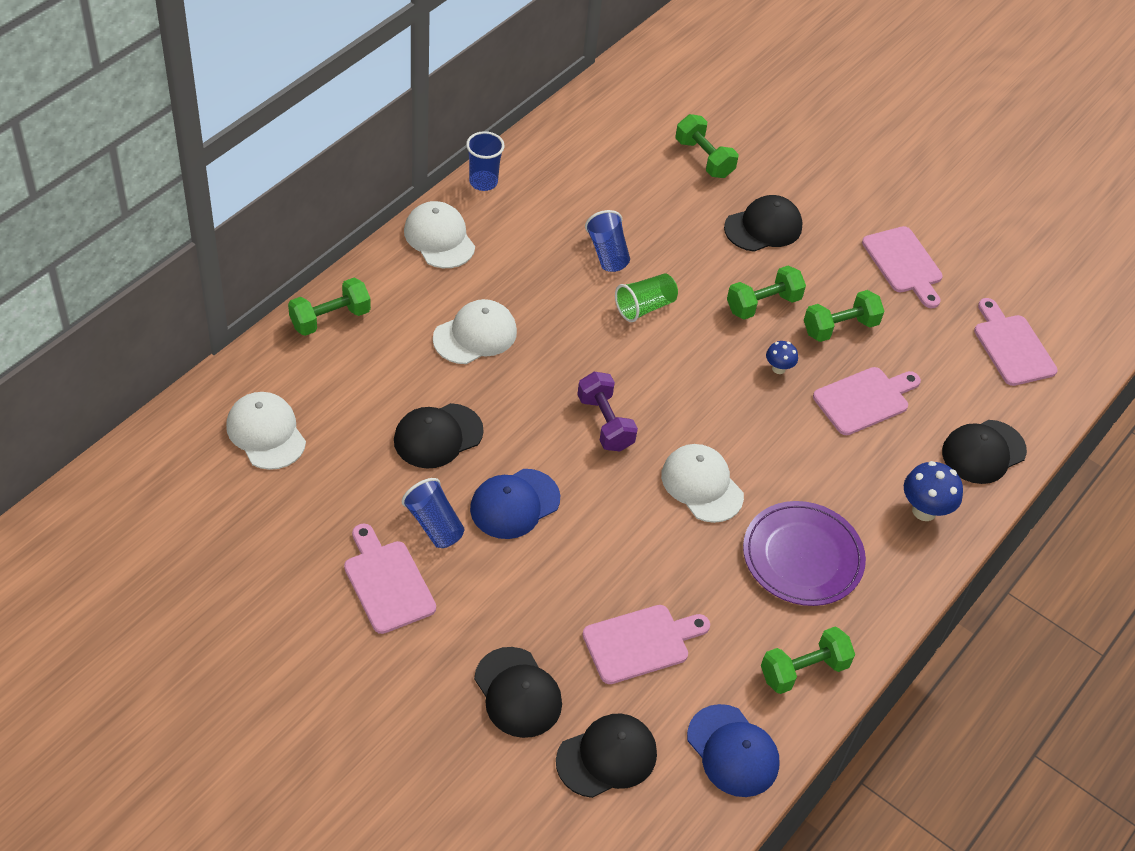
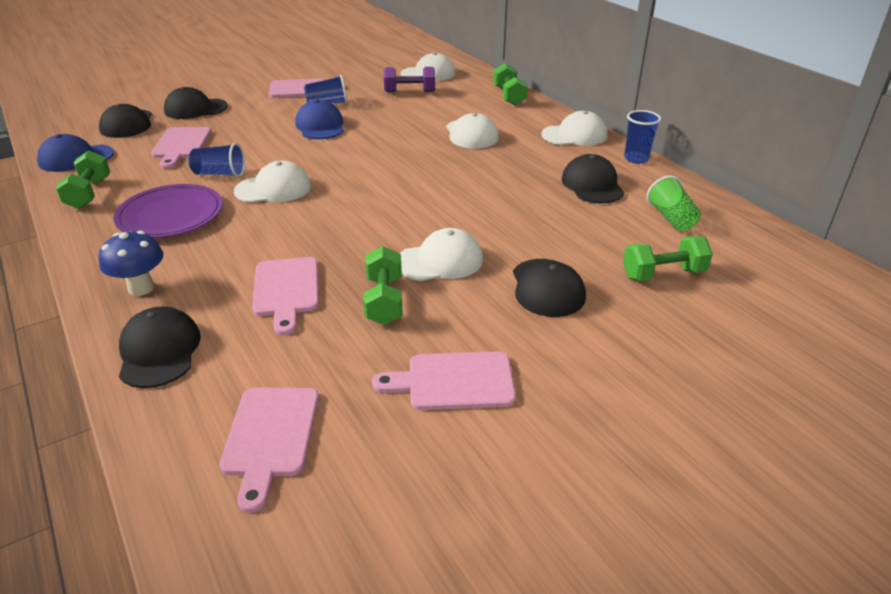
camera: 115 degrees right, 15 degrees down
black cap [394,403,484,468] -> black cap moved to [562,154,624,203]
purple dumbbell [577,372,638,451] -> purple dumbbell moved to [384,67,435,92]
blue cup [585,210,630,272] -> blue cup moved to [188,143,245,177]
green cup [615,273,678,322] -> green cup moved to [647,176,701,231]
green dumbbell [727,265,806,320] -> white cap [400,228,483,281]
blue mushroom [766,341,798,374] -> none
pink cutting board [974,298,1058,386] -> pink cutting board turned 90 degrees clockwise [219,388,319,513]

